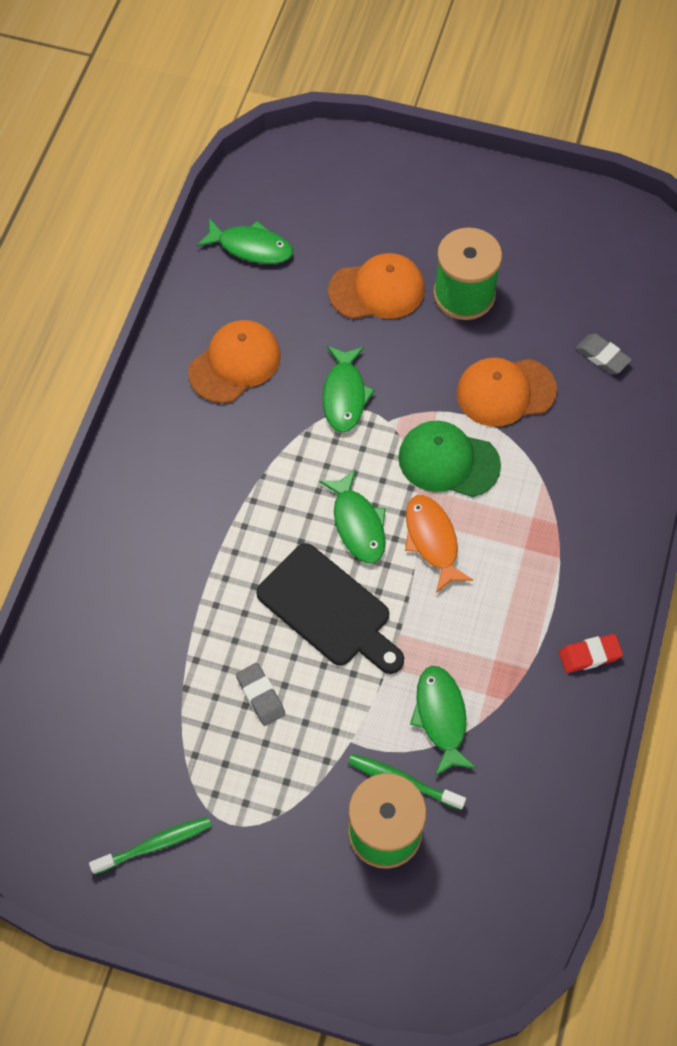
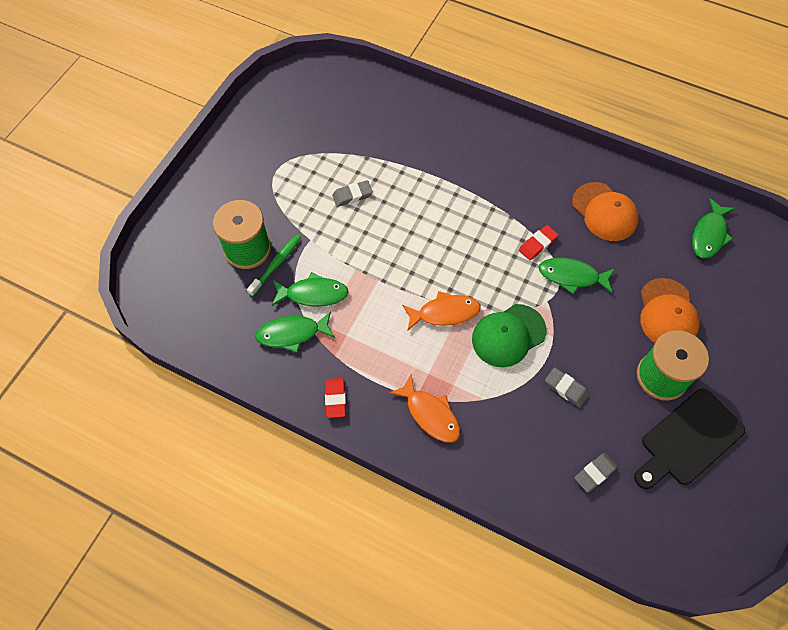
camera: 100 degrees right, 0 degrees up
green toothbrush [89,817,212,875] -> none
black cutting board [256,543,404,674] -> black cutting board moved to [634,389,745,489]
green fish [319,470,386,563] -> green fish moved to [255,311,335,353]
green cap [398,421,501,497] -> green cap turned 150 degrees counterclockwise [472,304,547,367]
orange cap [457,358,557,427] -> grey eraser [545,367,589,408]
none -> orange fish [389,374,460,443]
none -> red eraser [519,225,559,260]

